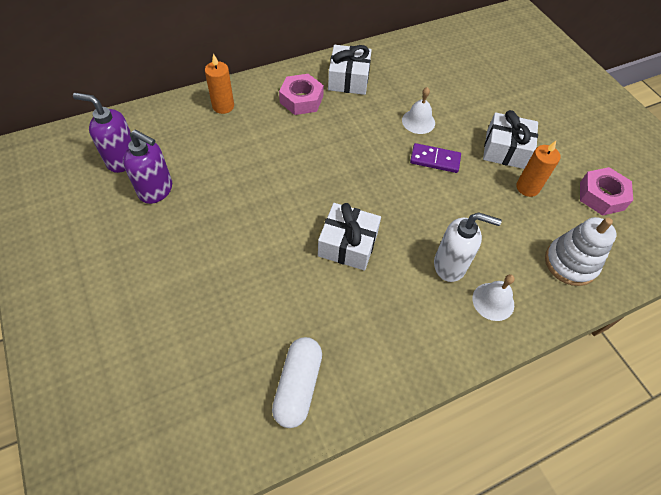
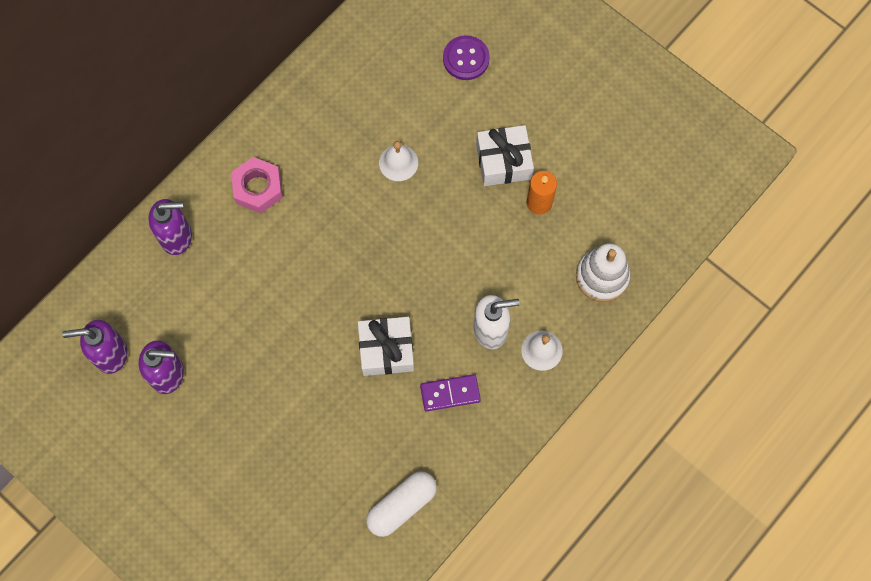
camera: 20 degrees left, 15 degrees up
orange candle [205,54,234,114] -> purple soap dispenser [148,199,192,255]
white capsule [272,337,322,428] -> white capsule turned 60 degrees clockwise [366,472,437,537]
white gift [328,45,372,95] -> none
purple domino [410,143,461,173] -> purple domino moved to [420,374,481,411]
pink nut [580,167,633,216] -> none
none -> purple button [443,35,490,80]

